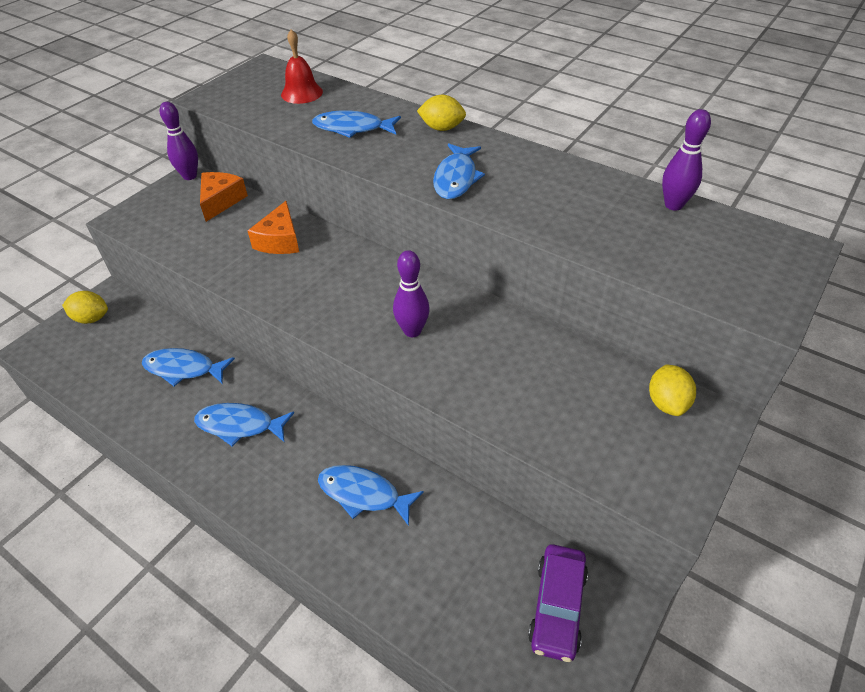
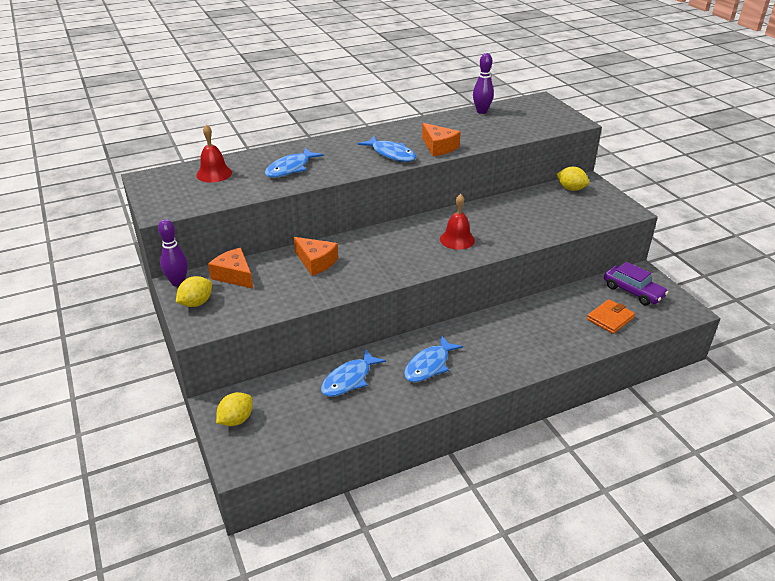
camera: 60 degrees left, 10 degrees down
blue fish [318,465,424,526] -> none
purple bowling pin [393,250,430,337] -> red bell [440,194,475,250]
yellow lemon [417,95,466,131] -> yellow lemon moved to [176,276,212,307]
none -> orange cheese [422,123,461,156]
none -> orange wallet [587,299,635,334]

